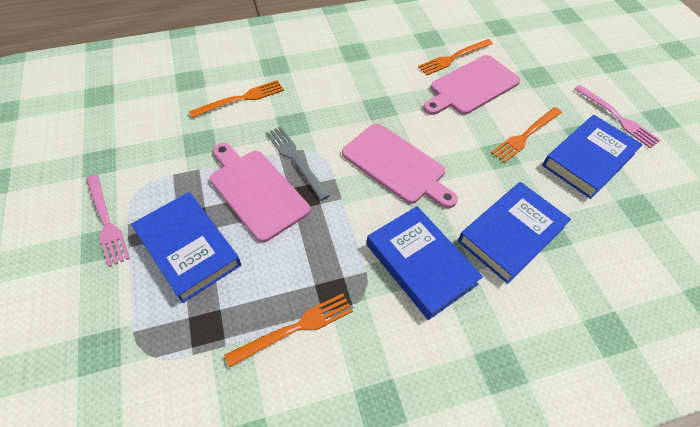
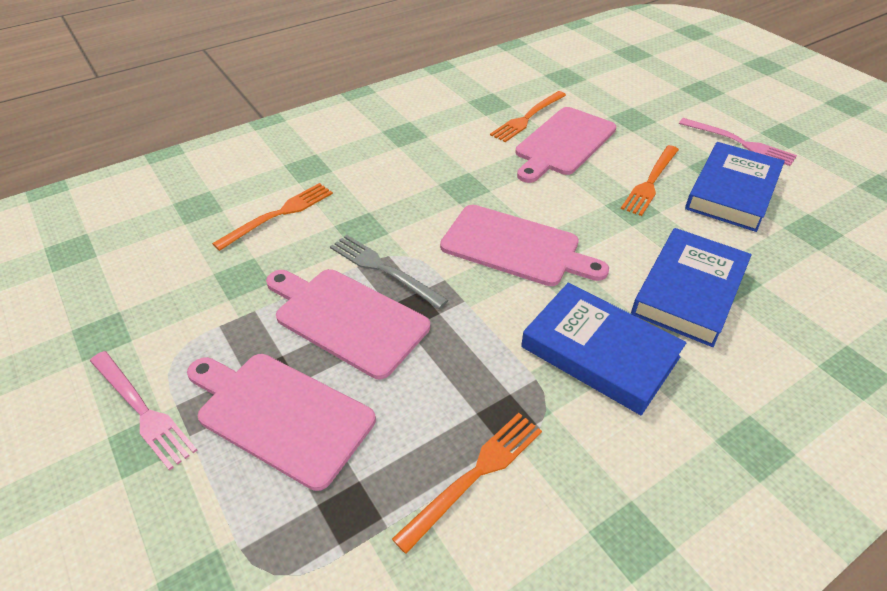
camera: 15 degrees left, 10 degrees down
blue book [131,192,241,303] -> pink cutting board [187,354,376,491]

